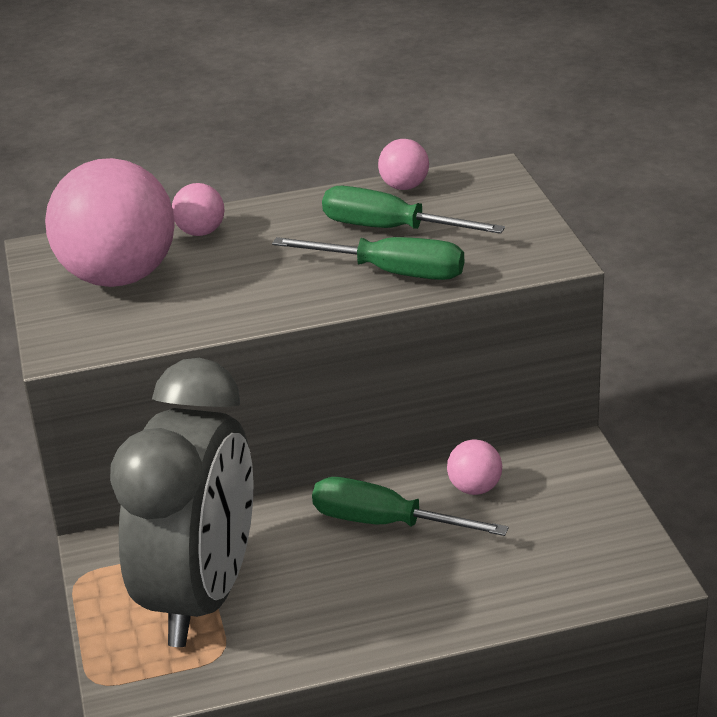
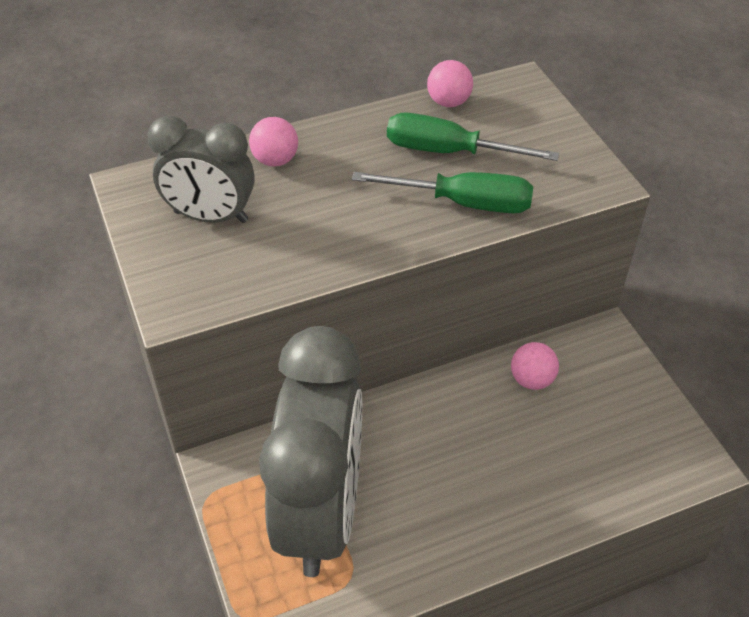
camera: 10 degrees left, 15 degrees up
pink ball [45,158,175,287] -> grey clock [147,116,255,223]
green screwdriver [312,477,509,536] -> none

